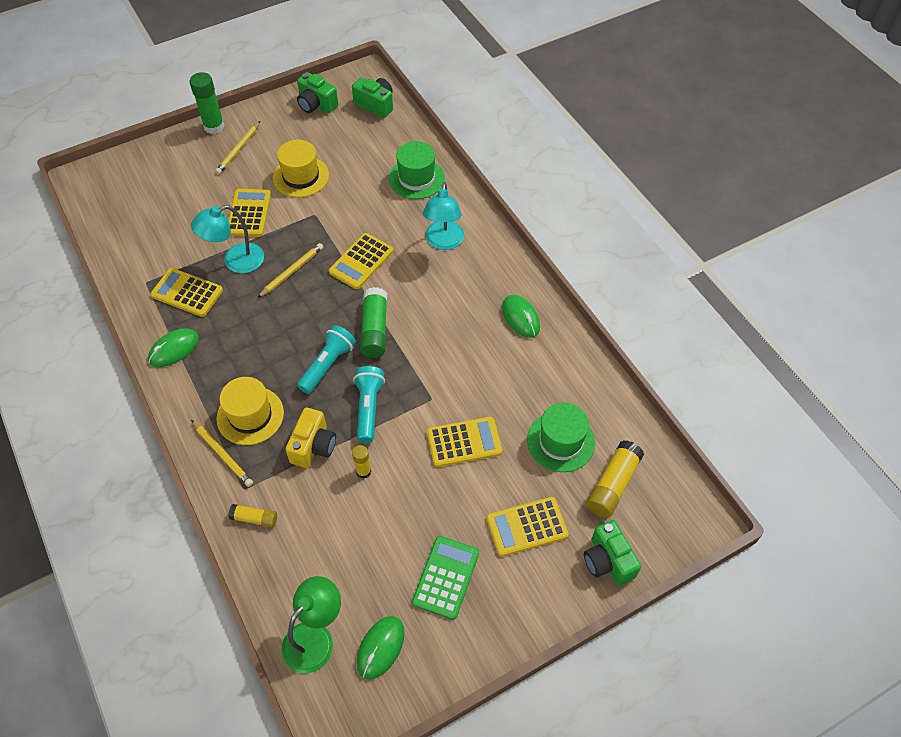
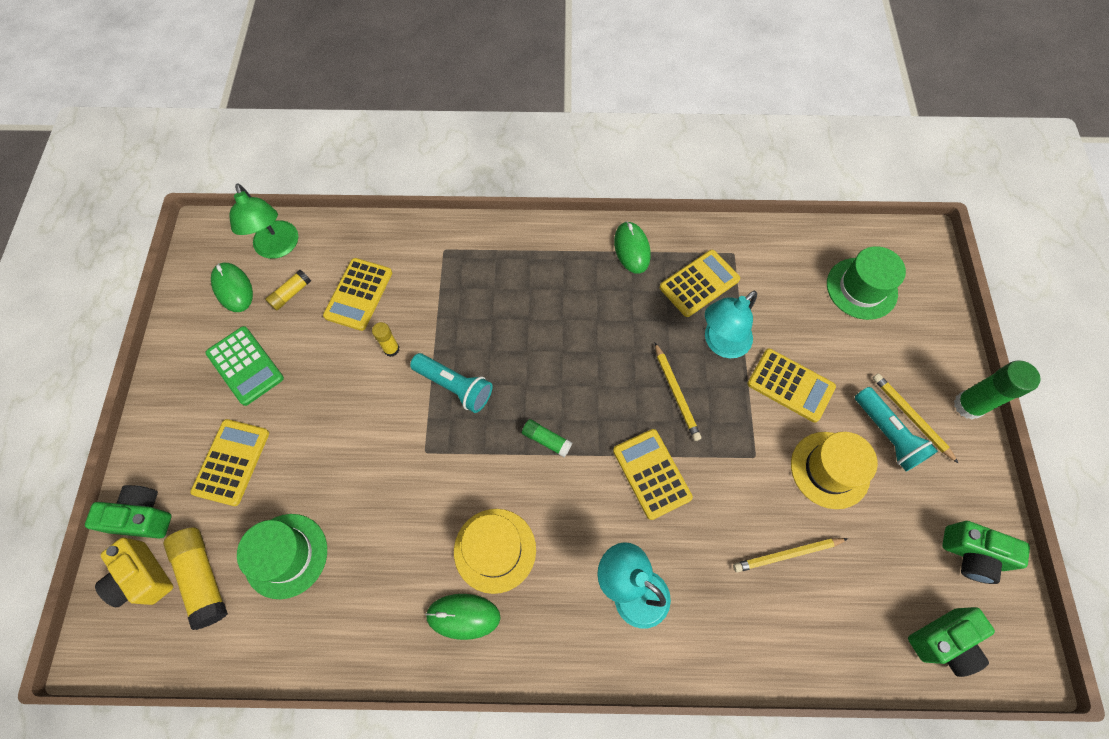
camera: 120 degrees right, 10 degrees up
turquoise lamp [191,205,264,273] -> turquoise lamp turned 135 degrees counterclockwise [705,290,757,358]
yellow pencil [191,420,253,487] -> yellow pencil moved to [733,538,848,573]
yellow hat [217,377,284,445] -> yellow hat moved to [454,509,536,594]
yellow glue stick [228,504,277,528] -> yellow glue stick moved to [265,270,311,310]
yellow camera [285,408,336,468] -> yellow camera moved to [95,537,173,607]
green camera [297,72,338,113] -> green camera turned 135 degrees counterclockwise [942,521,1030,584]
turquoise flashlight [297,325,356,394] -> turquoise flashlight moved to [855,387,938,471]
green glue stick [360,287,387,358] -> green glue stick [522,419,572,457], size x0.57
green hat [389,141,445,199] -> green hat moved to [827,246,906,320]
yellow calculator [427,417,502,467] -> yellow calculator moved to [323,258,392,331]

